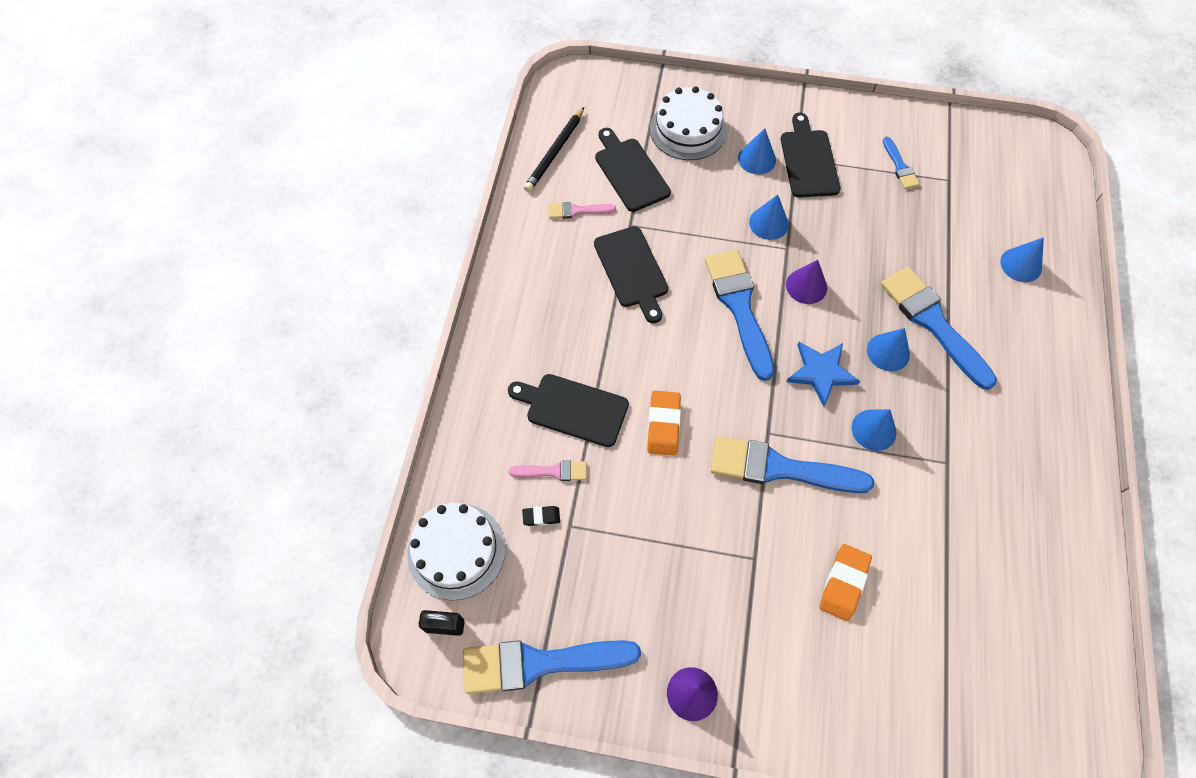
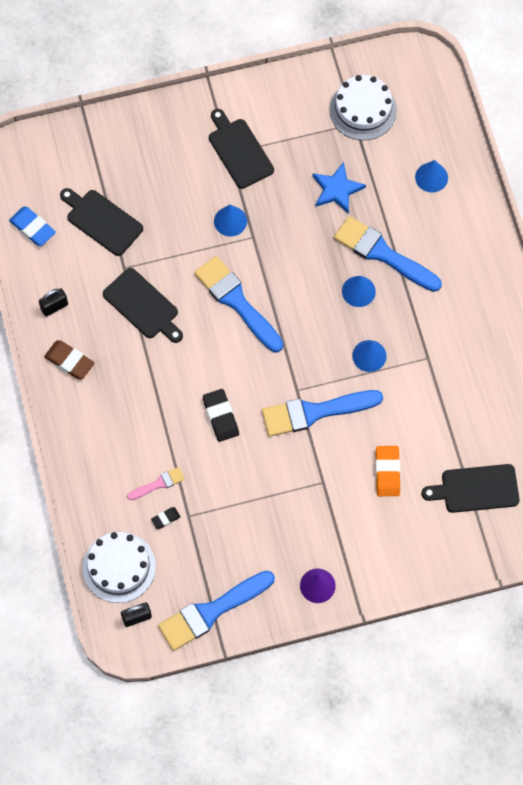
camera: 25 degrees left, 5 degrees up
black cutting board [508,374,629,447] -> black cutting board moved to [422,464,519,513]
black pencil [524,107,584,192] -> blue eraser [9,206,56,246]
pink brush [549,202,616,219] -> none
orange eraser [647,391,681,456] -> black eraser [203,389,239,442]
white cake [650,86,727,160] -> white cake moved to [329,75,397,140]
blue cone [738,129,776,175] -> none
purple cone [786,260,827,304] -> none
blue star [786,342,860,406] -> blue star moved to [312,162,366,214]
blue brush [883,137,920,189] -> none
none -> black padlock [39,288,68,317]
none -> brown eraser [44,340,95,379]

